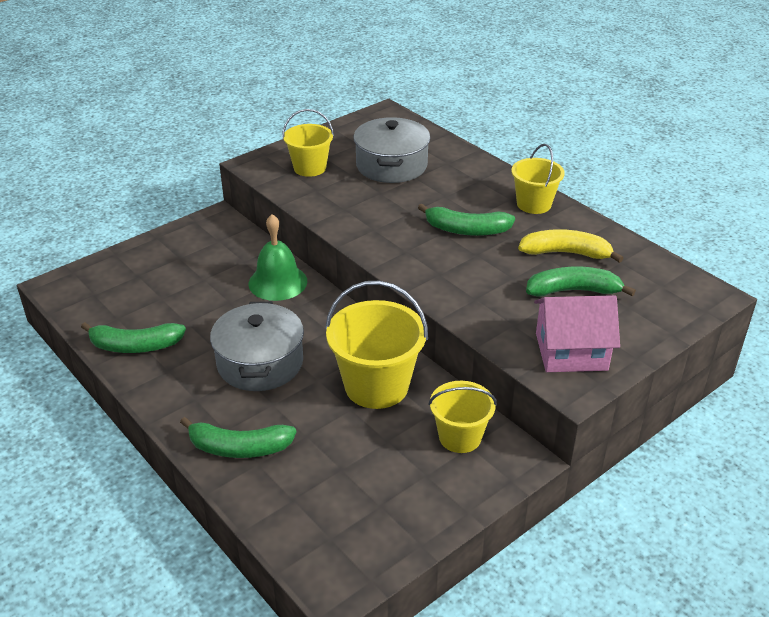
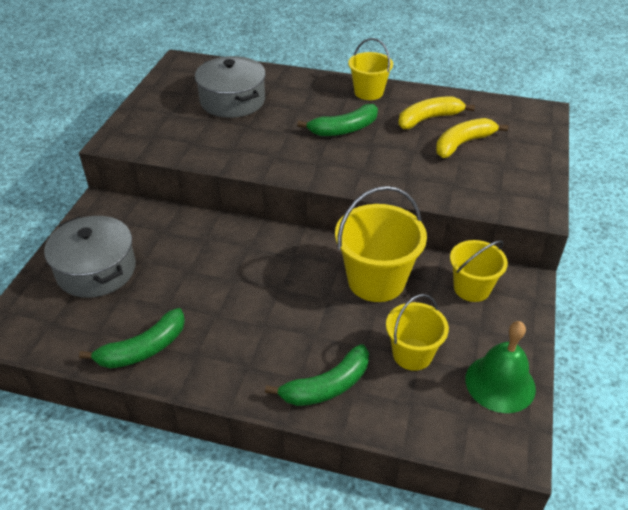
camera: 35 degrees left, 5 degrees up
grey pot [210,301,304,391] -> grey pot moved to [44,216,136,298]
green bell [249,214,307,301] -> green bell moved to [465,321,536,413]
yellow bucket [282,109,334,177] -> yellow bucket moved to [386,294,449,371]
green banana [526,267,636,297] -> yellow banana [436,118,508,158]
pink house [534,295,620,372] -> none

